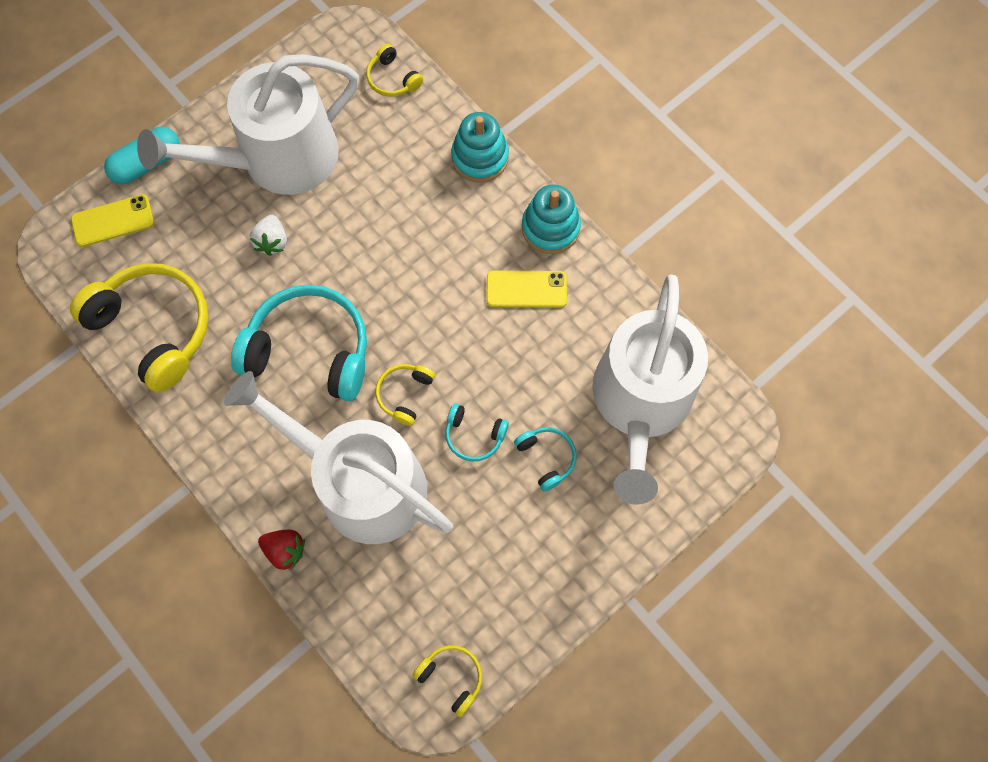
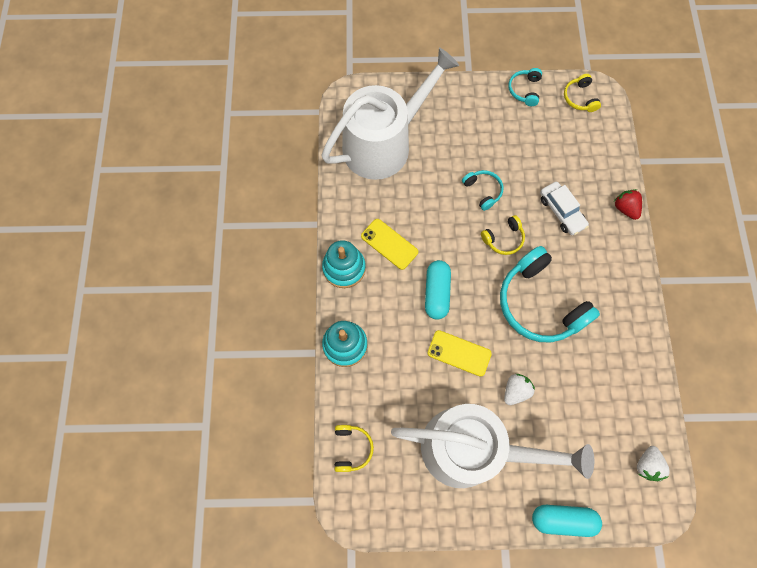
camera: 140 degrees left, 0 degrees up
yellow headphones [70,263,209,393] -> none
yellow phone [71,194,154,247] -> yellow phone moved to [428,330,492,377]
white watering can [224,371,453,544] -> white car [540,182,589,235]
turquoise headphones [514,427,577,492] -> turquoise headphones moved to [508,68,542,106]
none -> turquoise capsule [425,260,451,320]
none -> white strawberry [637,446,670,481]

